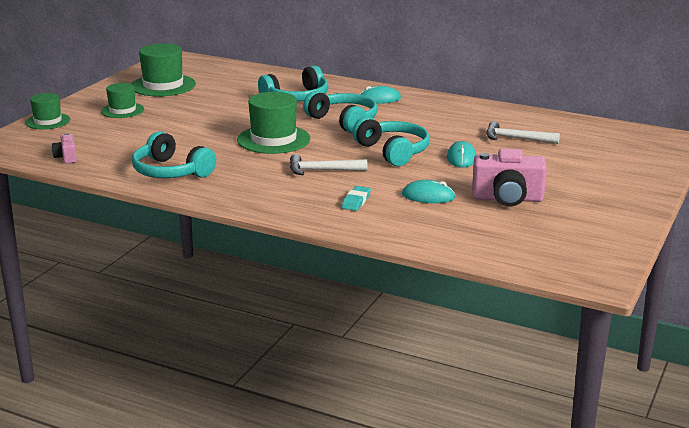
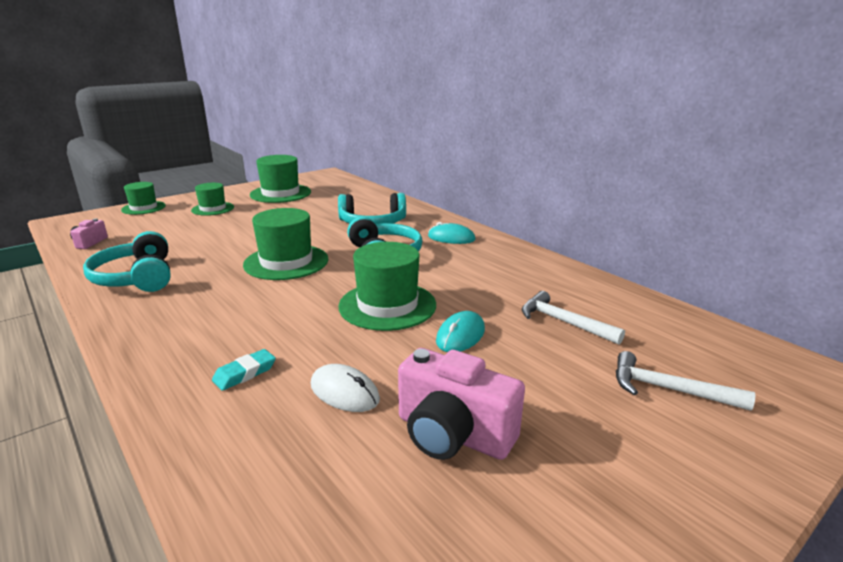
camera: 25 degrees right, 0 degrees up
white hammer [290,154,367,175] -> white hammer moved to [616,351,755,411]
turquoise headphones [352,117,430,166] -> green hat [338,242,436,331]
turquoise mouse [402,180,456,203] -> white mouse [311,364,380,412]

